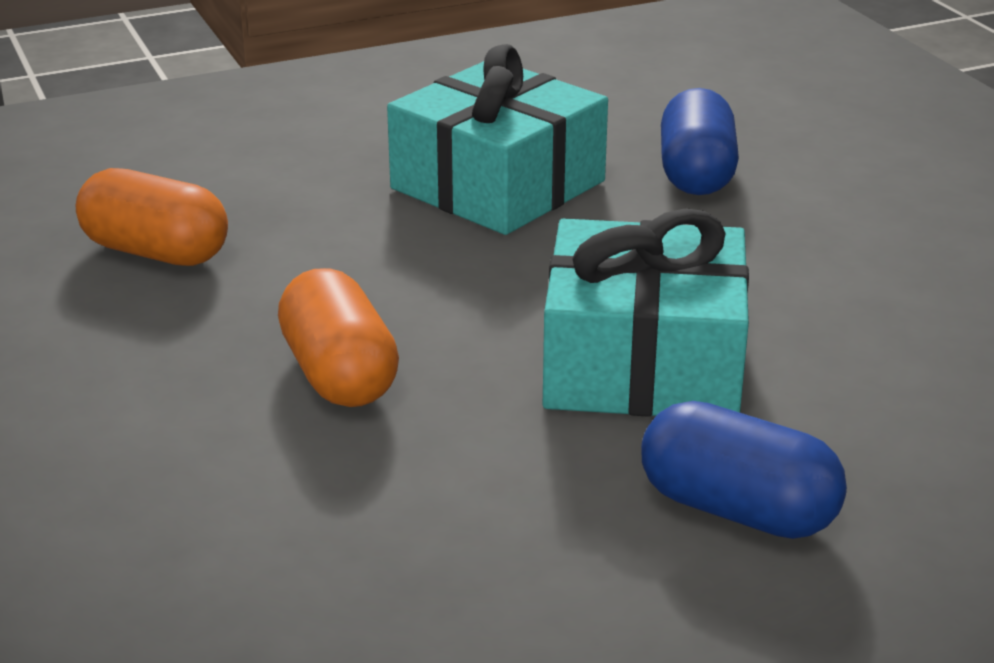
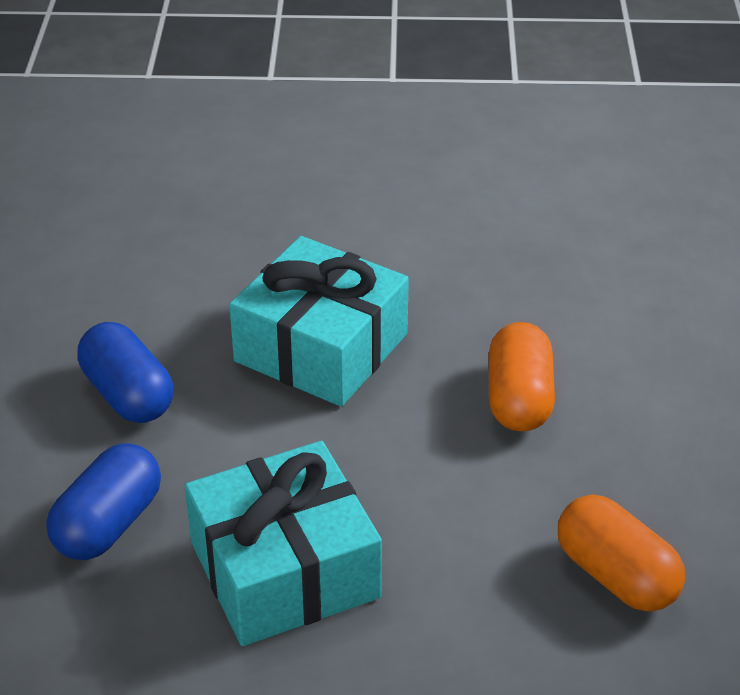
camera: 155 degrees left, 10 degrees up
blue capsule [641,401,847,539] -> blue capsule moved to [78,322,173,423]

